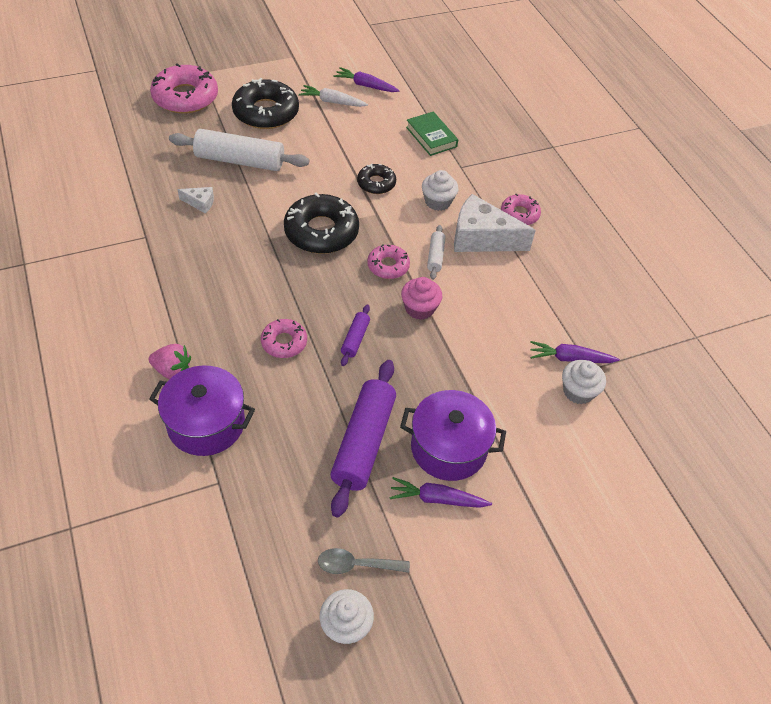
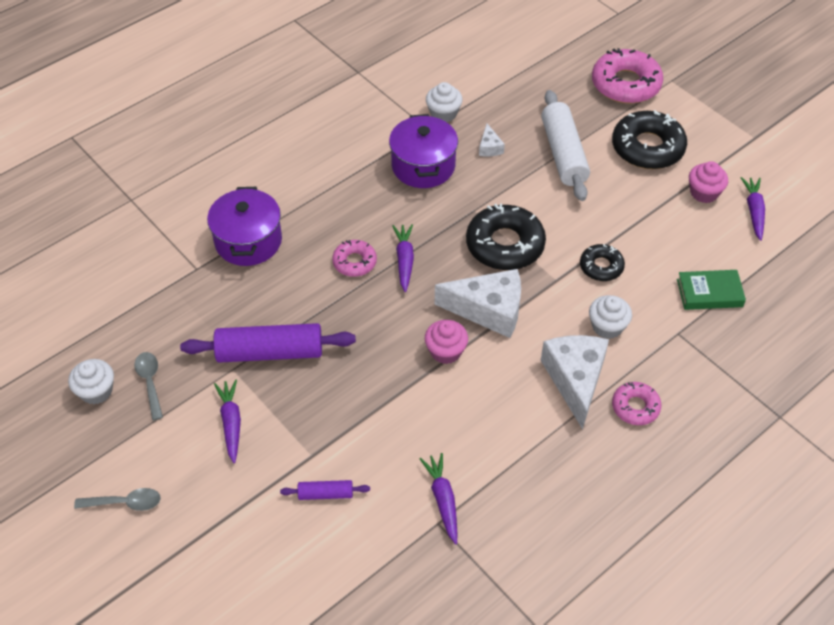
camera: 75 degrees right, 0 degrees up
pink strawberry [148,344,191,379] -> none
white carrot [299,85,368,107] -> pink cupcake [689,161,728,203]
purple rolling pin [341,305,370,366] -> purple rolling pin moved to [280,480,370,500]
pink donut [367,244,410,279] -> white cheese [435,269,521,338]
purple pot [400,390,506,481] -> purple pot moved to [389,114,458,188]
green book [406,112,458,156] -> green book turned 45 degrees clockwise [677,270,746,310]
white rolling pin [427,225,445,280] -> none
white cupcake [562,360,606,404] -> white cupcake moved to [426,82,463,122]
none -> grey spoon [74,488,161,511]
none -> purple carrot [392,224,414,292]

